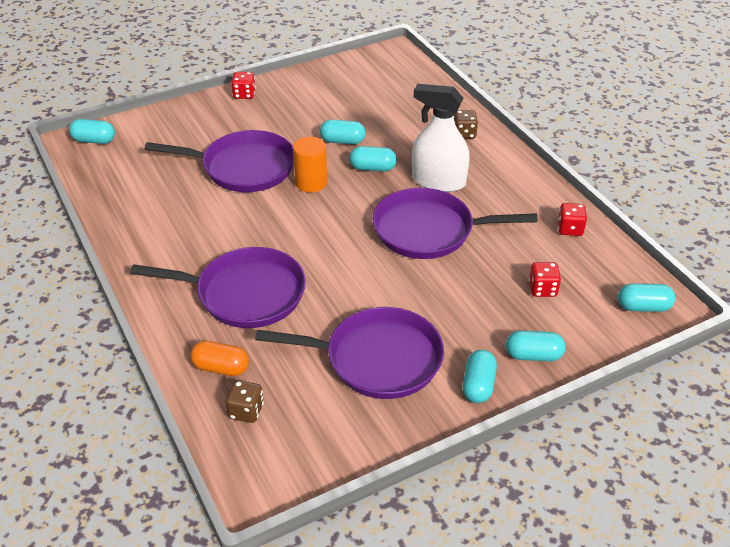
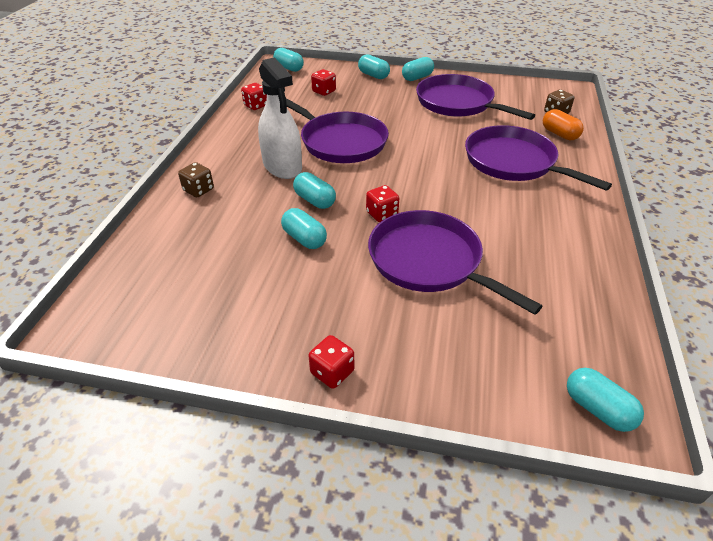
camera: 140 degrees left, 0 degrees up
orange cylinder [293,137,327,193] -> red dice [366,185,399,222]

